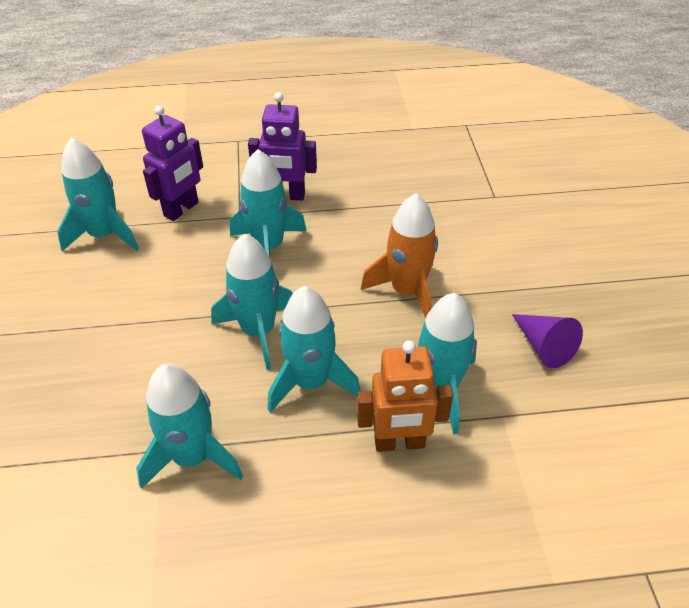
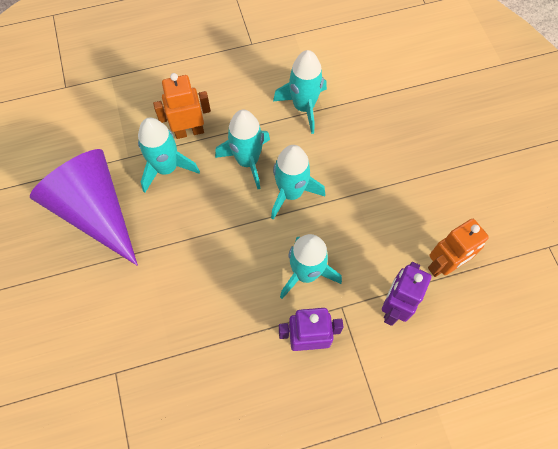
camera: 170 degrees right, 20 degrees up
turquoise rocket [57,137,139,251] -> orange robot [428,219,489,277]
orange rocket [361,193,438,318] -> none
purple cone [512,314,583,368] -> purple cone [30,149,138,265], size x2.19

